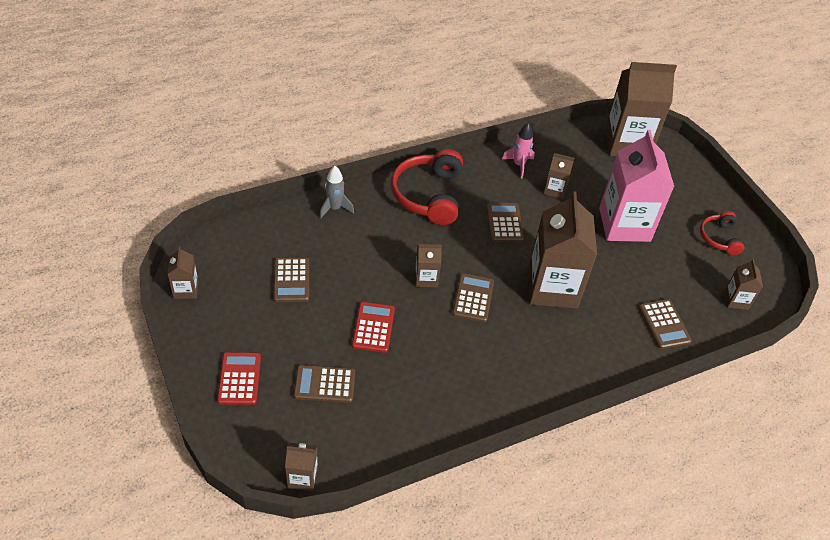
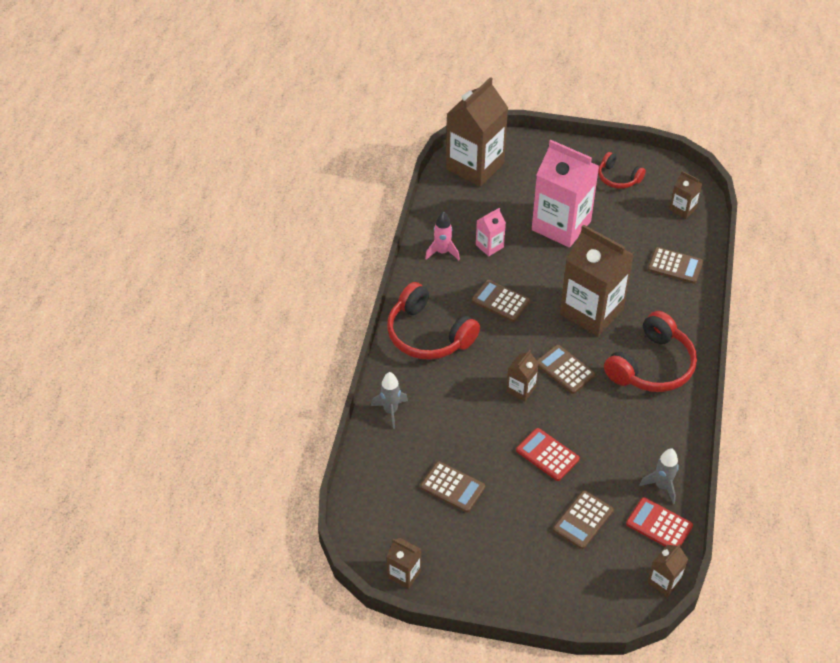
camera: 50 degrees left, 0 degrees up
red calculator [217,352,261,405] -> red calculator moved to [626,497,693,547]
brown carton [544,153,574,199] -> pink carton [476,208,506,256]
none -> red headphones [604,311,697,392]
none -> grey rocket [640,448,679,504]

